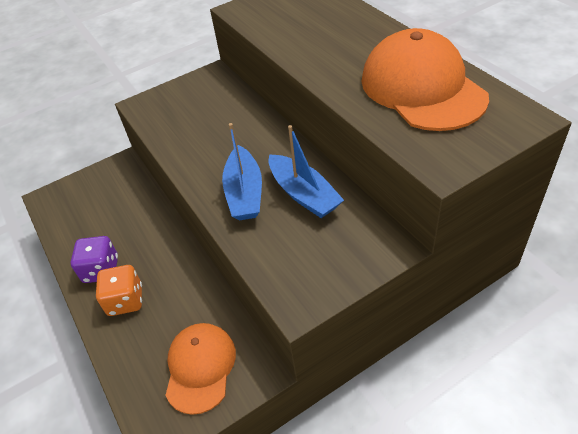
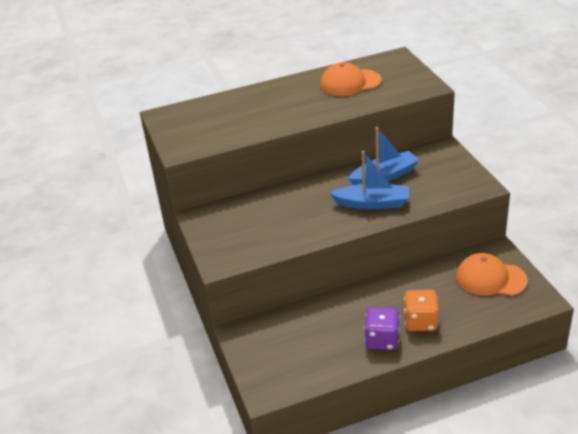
camera: 80 degrees left, 10 degrees down
orange cap [361,28,489,131] -> orange cap [320,62,382,96], size x0.64

